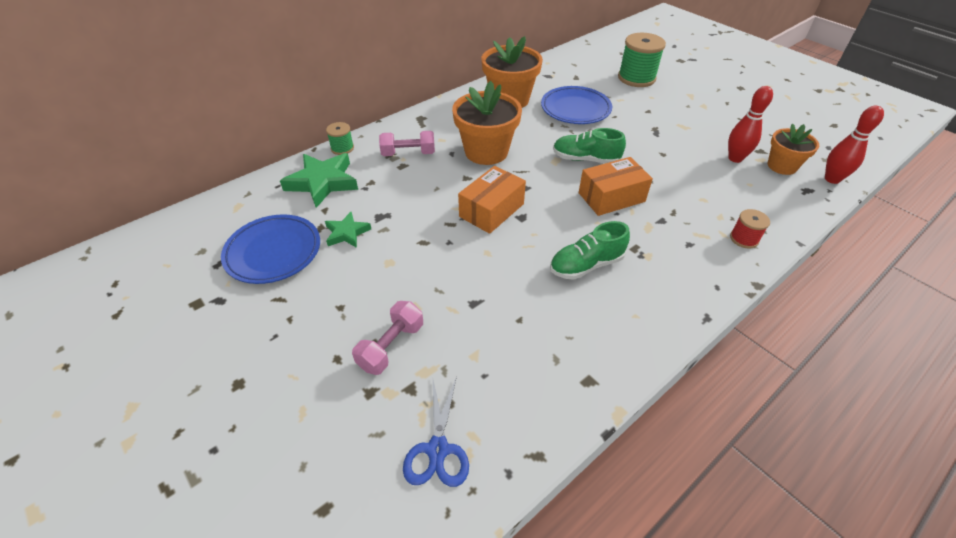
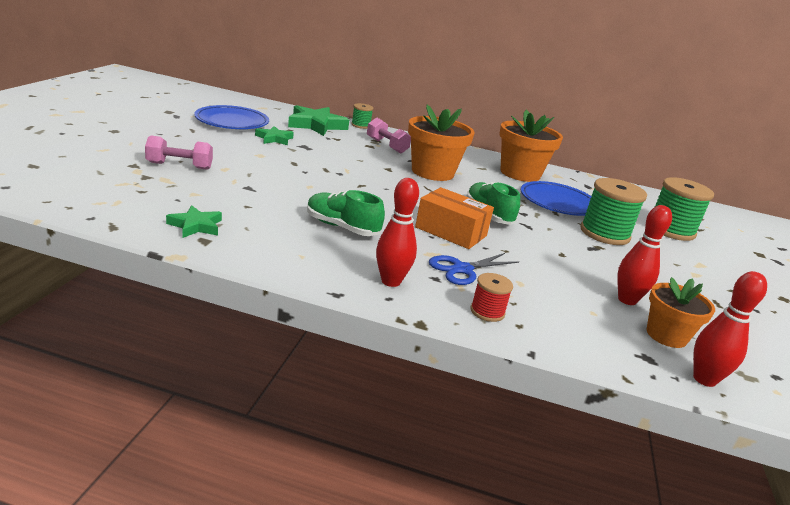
camera: 50 degrees right, 20 degrees down
blue scissors [403,376,469,487] -> blue scissors moved to [429,253,519,285]
orange box [458,166,526,234] -> none
none -> green star [166,205,222,238]
none -> red bowling pin [376,178,419,287]
none -> green spool [580,178,647,245]

